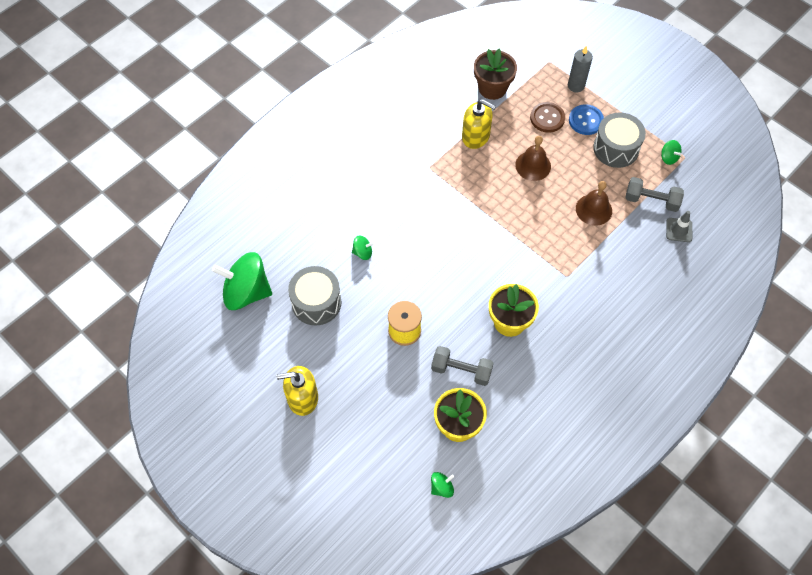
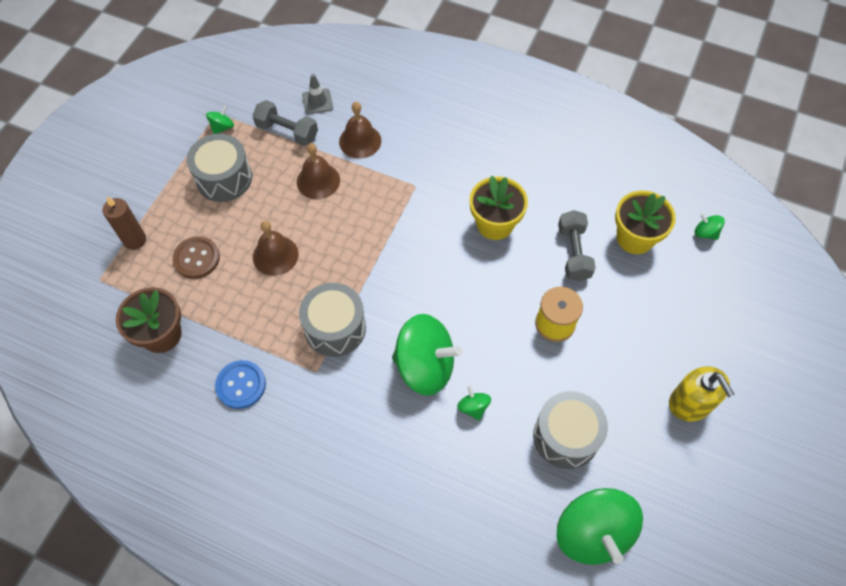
camera: 110 degrees left, 0 degrees up
yellow soap dispenser [462,99,496,149] -> none
grey candle [568,46,593,92] -> brown candle [103,196,146,250]
blue button [569,104,604,135] -> blue button moved to [215,360,266,409]
grey dumbbell [626,177,684,212] -> grey dumbbell turned 60 degrees counterclockwise [252,100,318,146]
none -> grey drum [299,283,366,357]
none -> brown bell [339,102,381,159]
none -> green spinning top [392,314,462,396]

